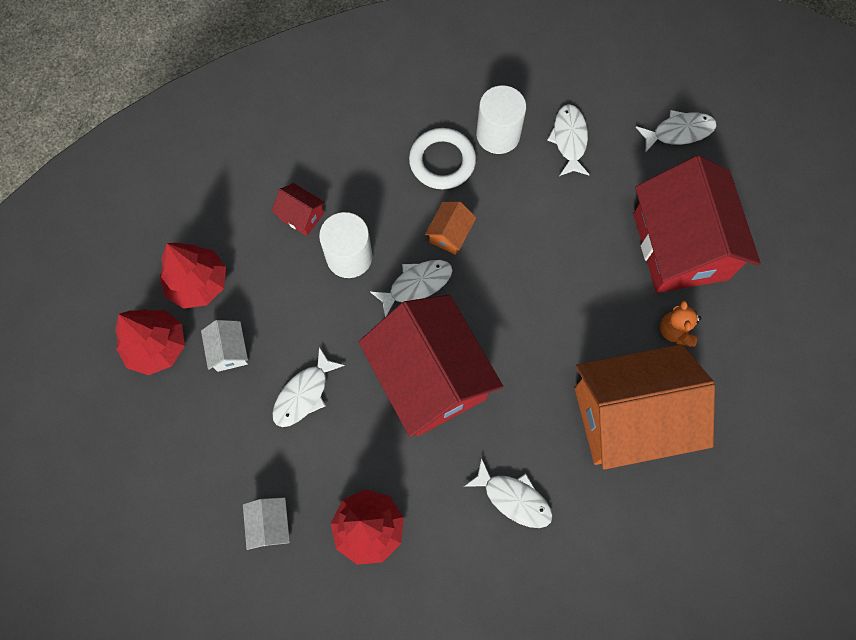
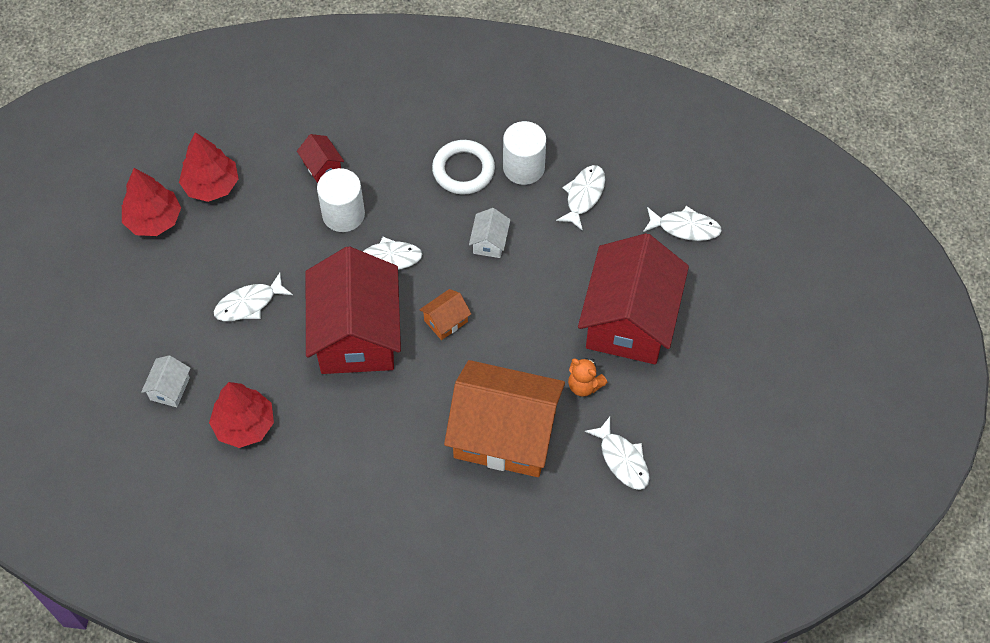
camera: 25 degrees right, 10 degrees down
white house [201,320,248,372] -> white house moved to [469,208,511,258]
orange house [425,201,477,255] -> orange house moved to [419,289,471,340]
white fish [464,458,553,528] -> white fish moved to [585,417,650,490]
orange teddy bear [660,300,702,347] -> orange teddy bear turned 75 degrees counterclockwise [568,358,607,397]

